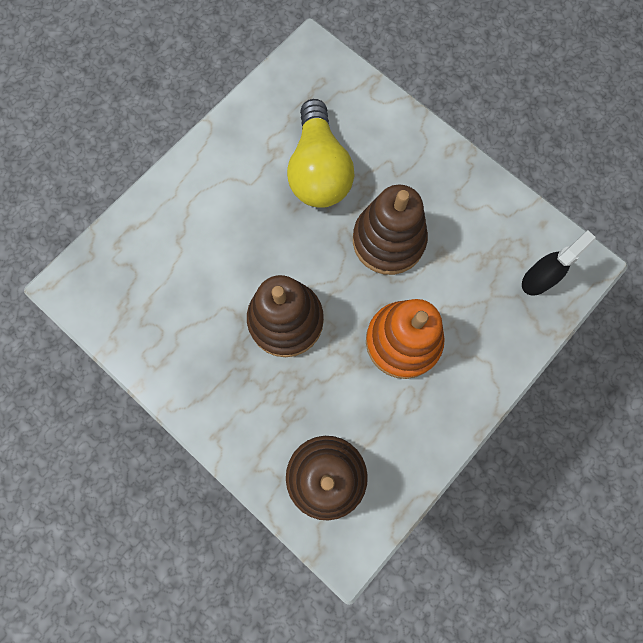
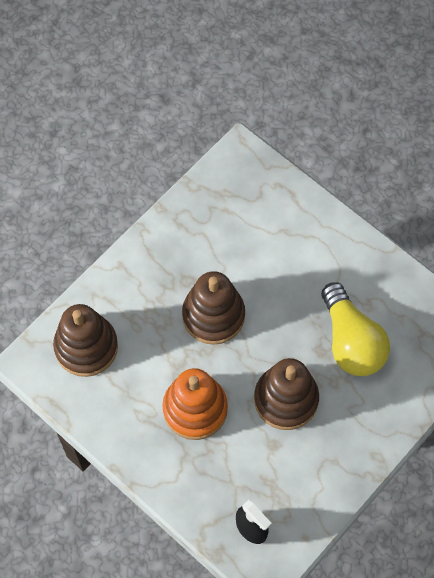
camera: 90 degrees right, 10 degrees down
yellow light bulb [287,99,355,208] -> yellow light bulb turned 105 degrees counterclockwise [321,282,390,376]

